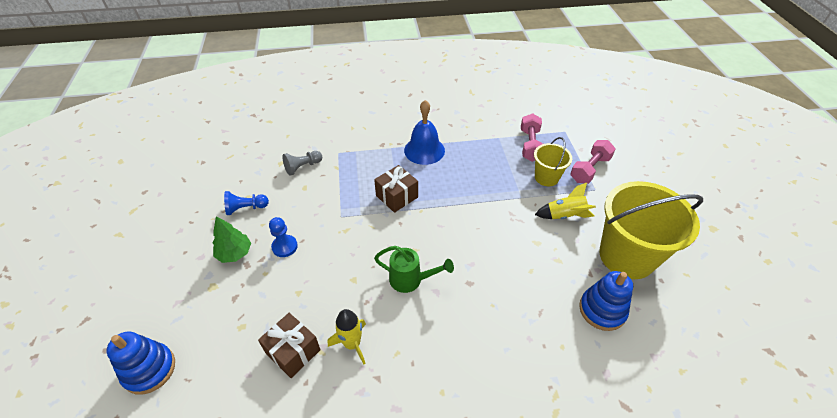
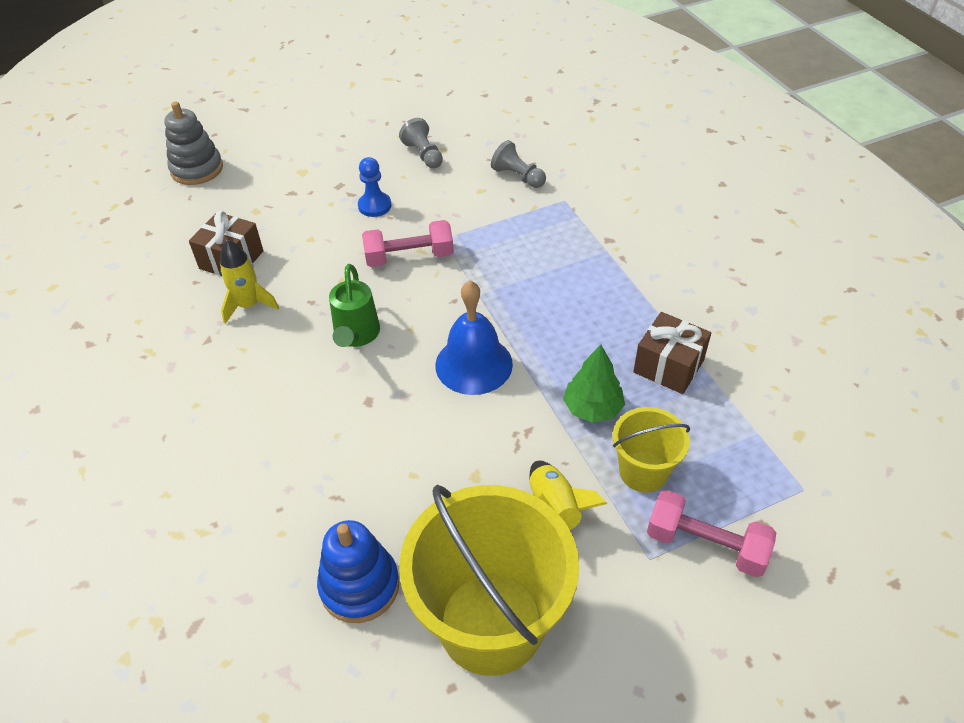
camera: 75 degrees right, 0 degrees up
blue stacking toy [106,331,175,395] -> grey stacking toy [164,101,223,185]
green tree [213,216,251,263] -> green tree moved to [563,345,625,423]
blue pawn [224,191,269,215] -> grey pawn [399,118,443,168]
brown gift [374,165,418,213] -> brown gift moved to [633,312,711,394]
blue bell [404,100,445,165] -> blue bell moved to [435,281,513,395]
pink dumbbell [521,113,543,162] -> pink dumbbell moved to [362,220,454,267]

